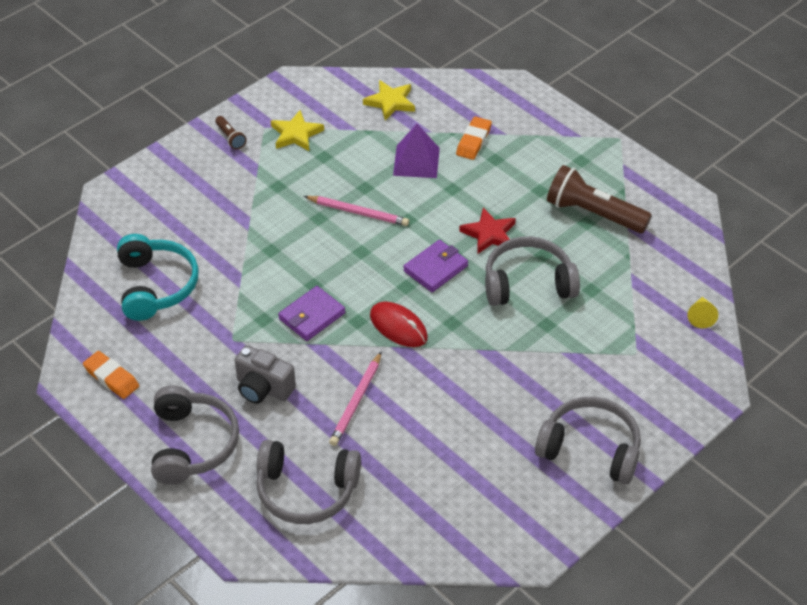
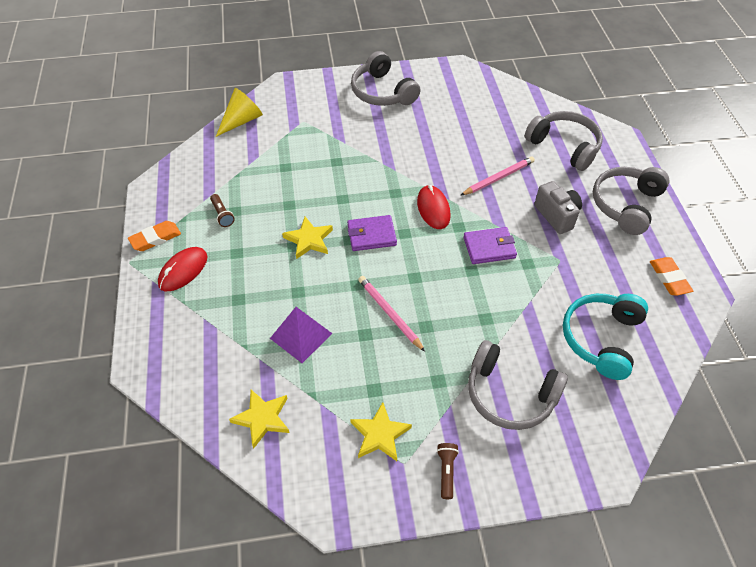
camera: 145 degrees left, 5 degrees up
orange eraser [456,116,492,160] -> orange eraser moved to [128,221,181,251]
red star [459,208,516,254] -> yellow star [282,217,333,259]
grey headphones [485,237,580,306] -> grey headphones moved to [468,340,568,430]
brown flashlight [547,165,652,233] -> brown flashlight [210,194,235,227], size x0.46
yellow cone [687,297,718,328] -> yellow cone [216,88,263,137], size x1.67
none -> red mouse [158,247,207,291]

